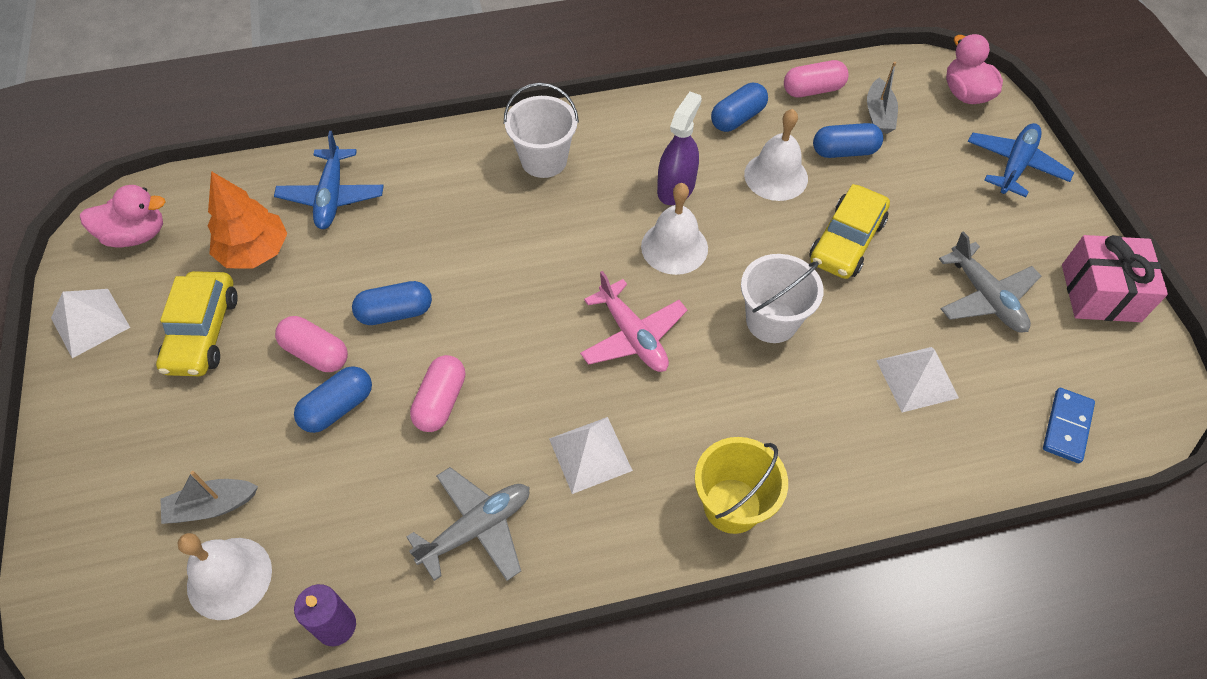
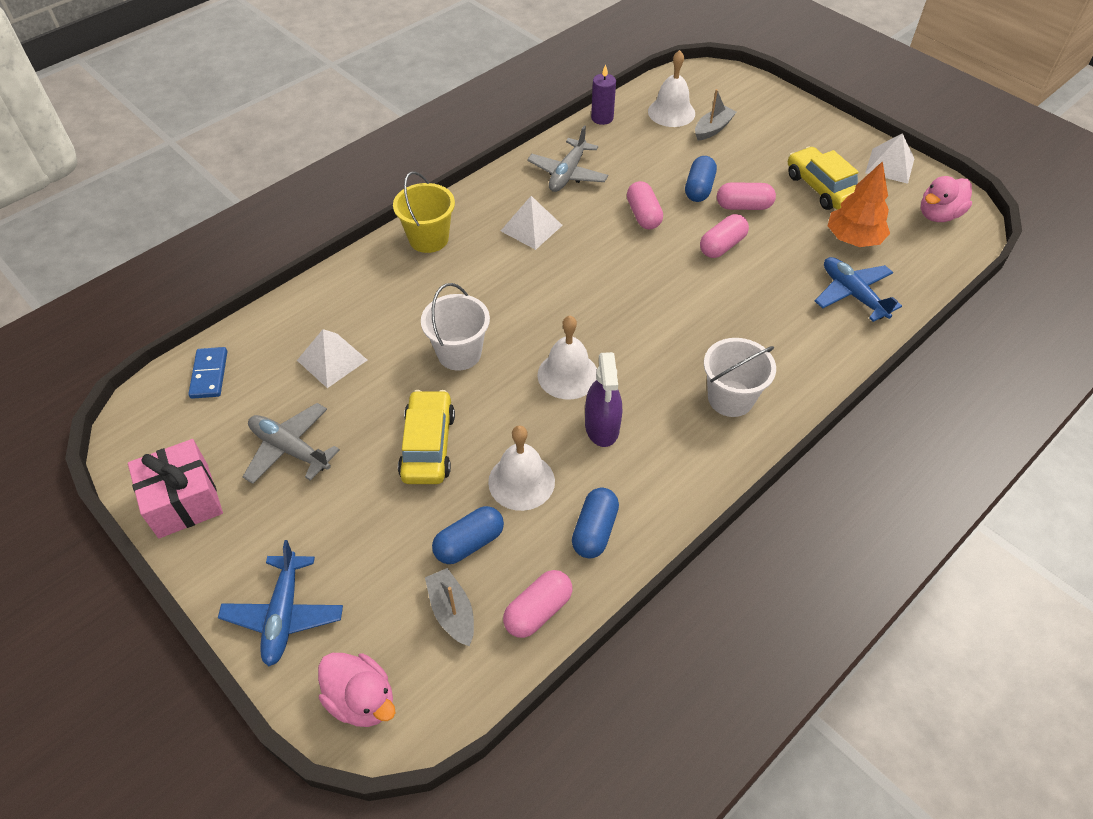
camera: 150 degrees right, 5 degrees down
blue capsule [352,281,432,325] -> pink capsule [700,214,749,258]
pink plane [580,271,687,372] -> none

